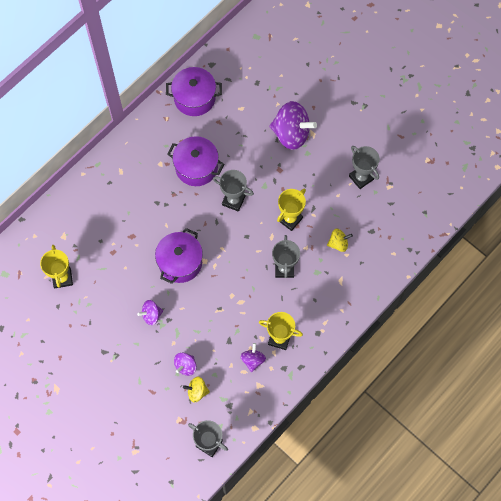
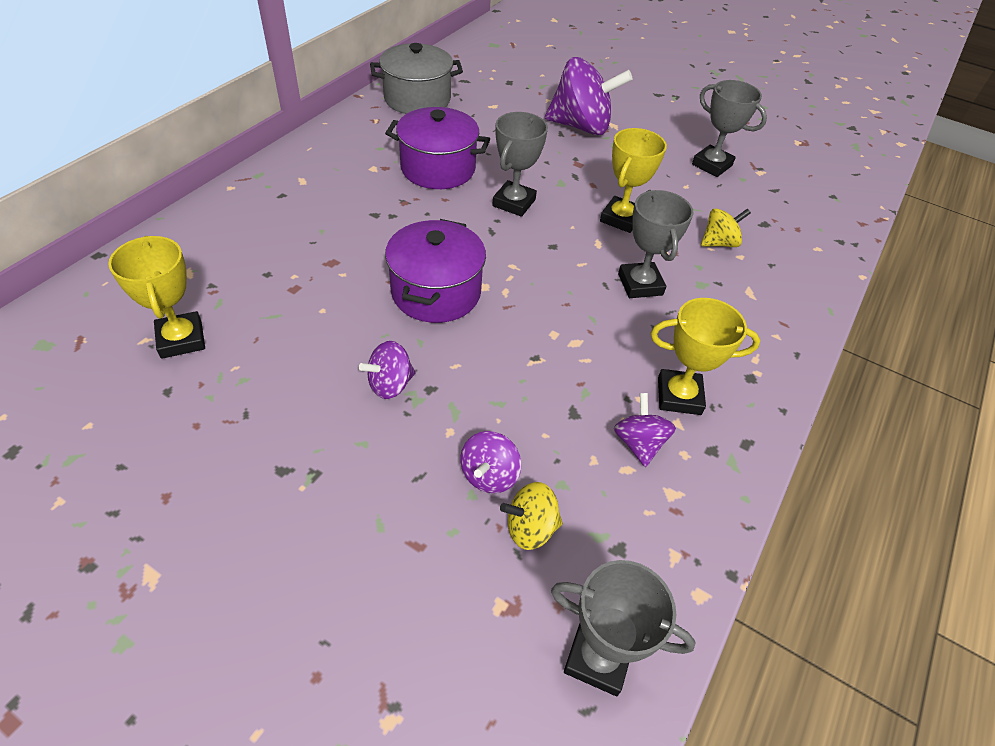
camera: 15 degrees left, 20 degrees down
purple pot [166,67,222,116] -> grey pot [370,43,463,114]
grey trophy [213,170,254,212] -> grey trophy turned 75 degrees counterclockwise [492,112,548,217]

